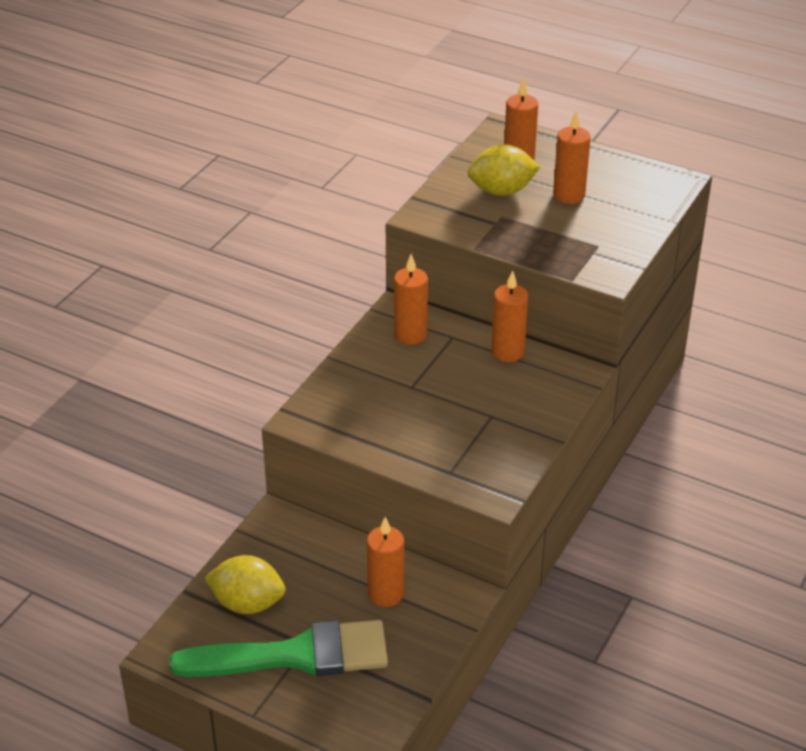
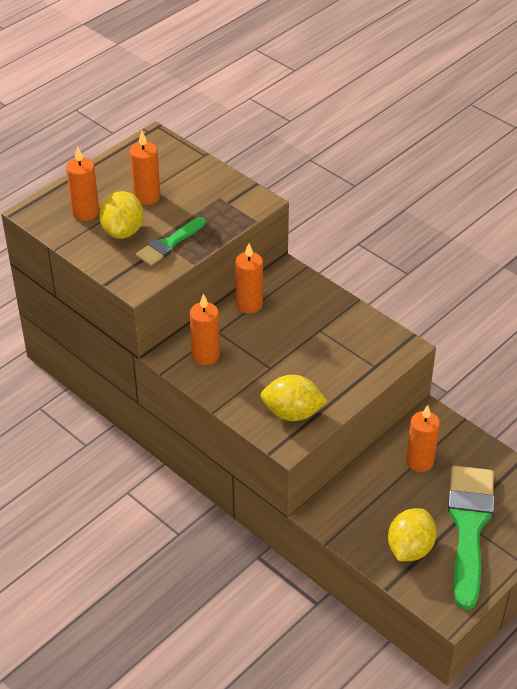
camera: 75 degrees left, 5 degrees up
none -> green brush [136,217,206,266]
none -> yellow lemon [261,375,327,421]

